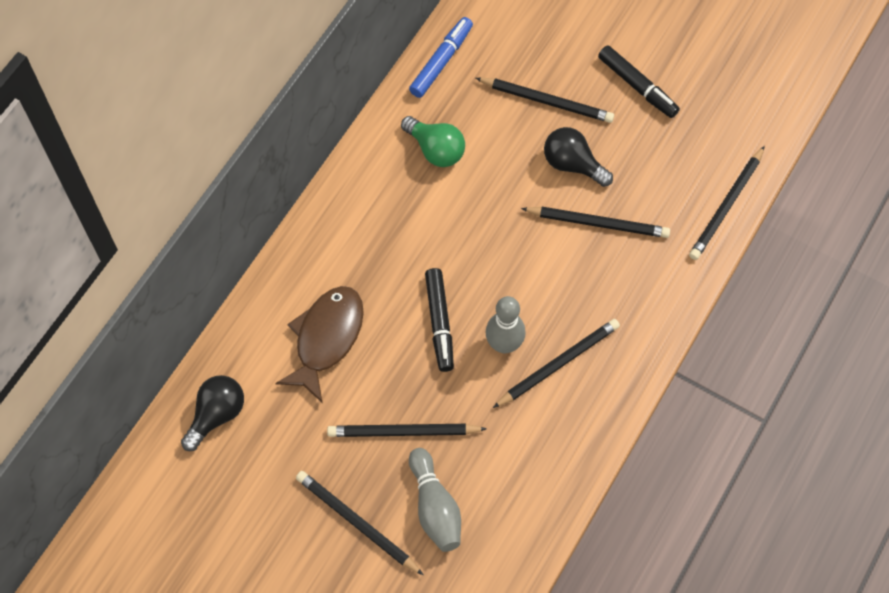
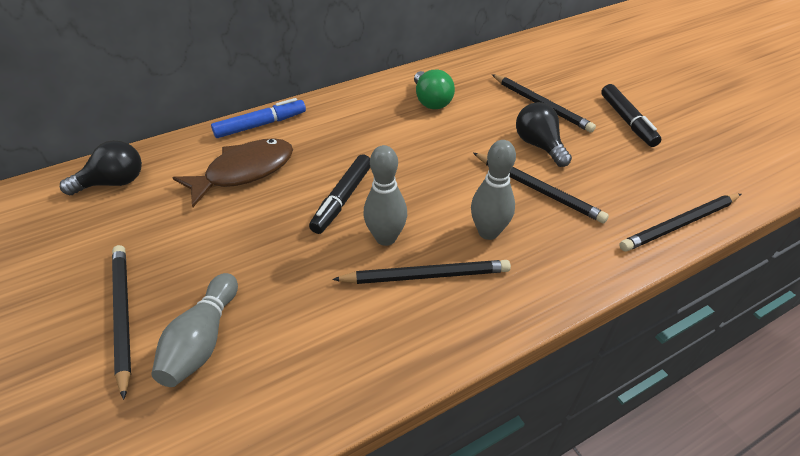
camera: 30 degrees right, 20 degrees down
black pencil [327,424,487,437] -> none
blue marker [409,17,473,98] -> blue marker moved to [211,98,306,138]
none -> grey bowling pin [471,140,516,240]

